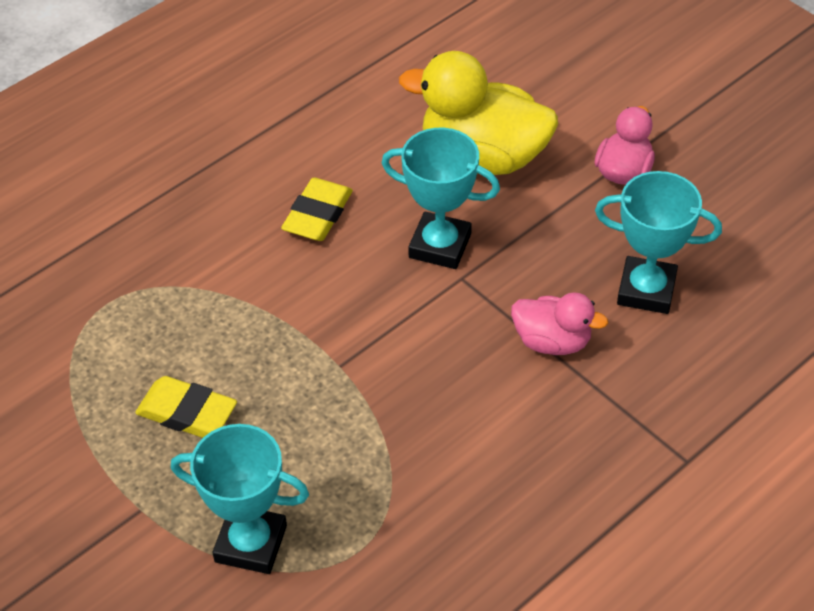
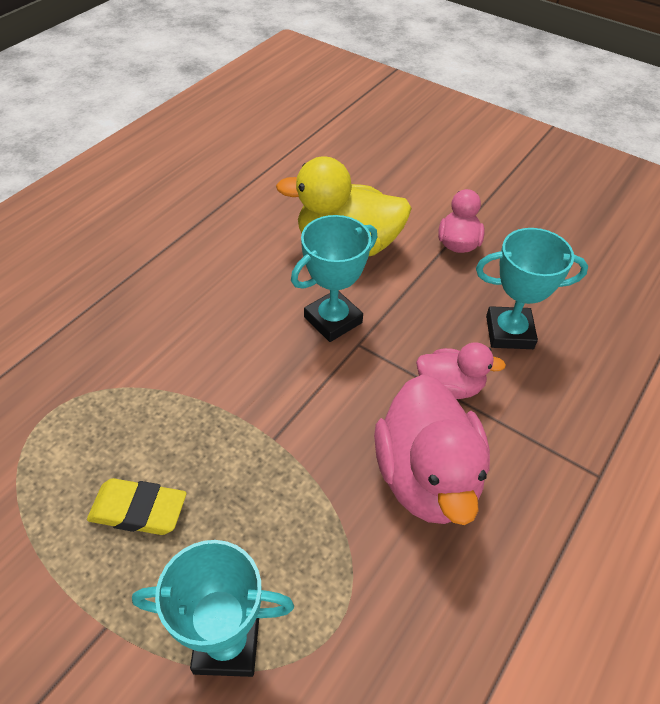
camera: 15 degrees left, 0 degrees up
yellow eraser [281,178,353,241] -> none
turquoise trophy [382,128,500,269] -> turquoise trophy turned 45 degrees counterclockwise [291,215,377,342]
none -> pink duck [374,374,490,525]

